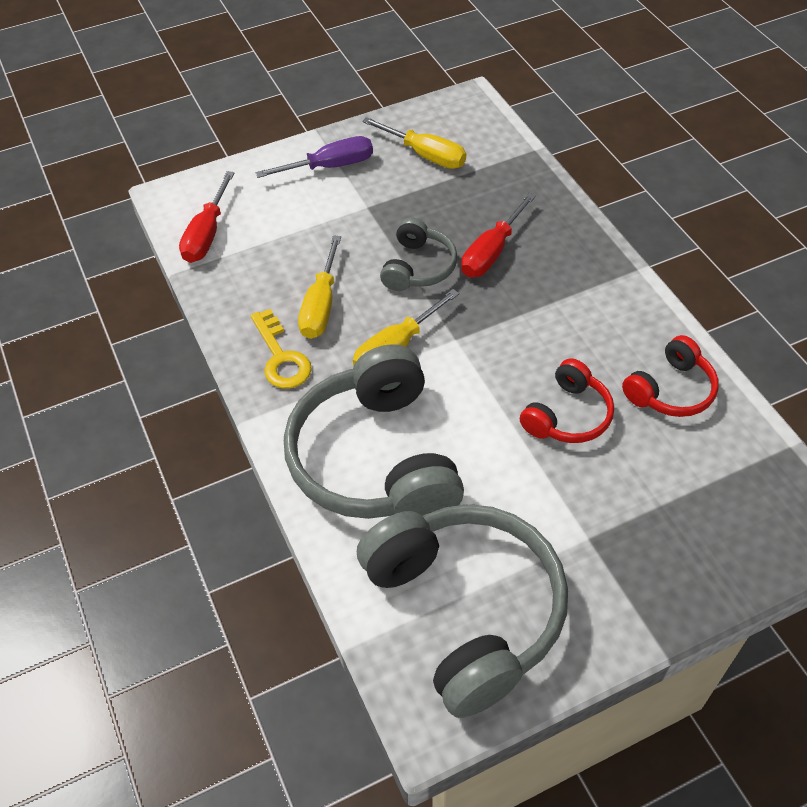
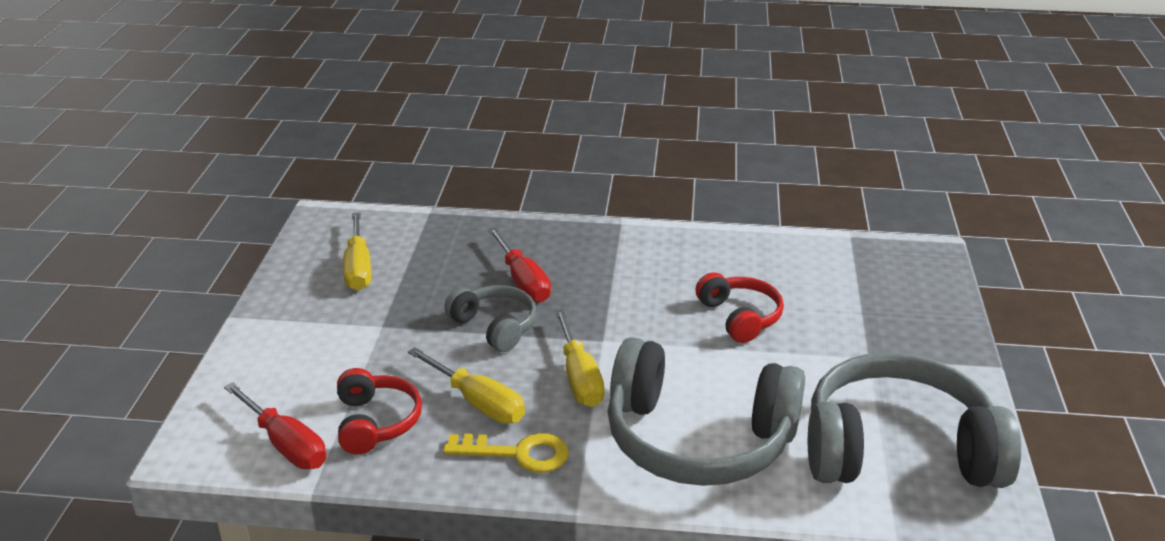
camera: 60 degrees left, 20 degrees down
purple screwdriver [255,136,373,178] -> none
yellow screwdriver [362,117,466,169] -> yellow screwdriver turned 105 degrees clockwise [343,213,372,291]
red headphones [622,335,719,417] -> red headphones moved to [337,368,422,454]

